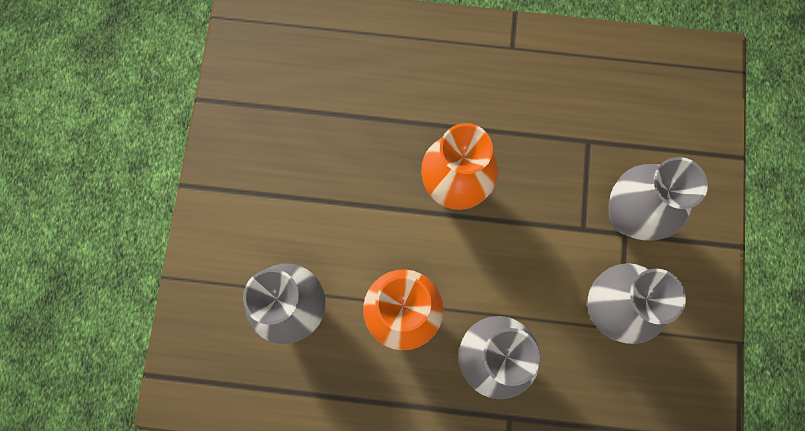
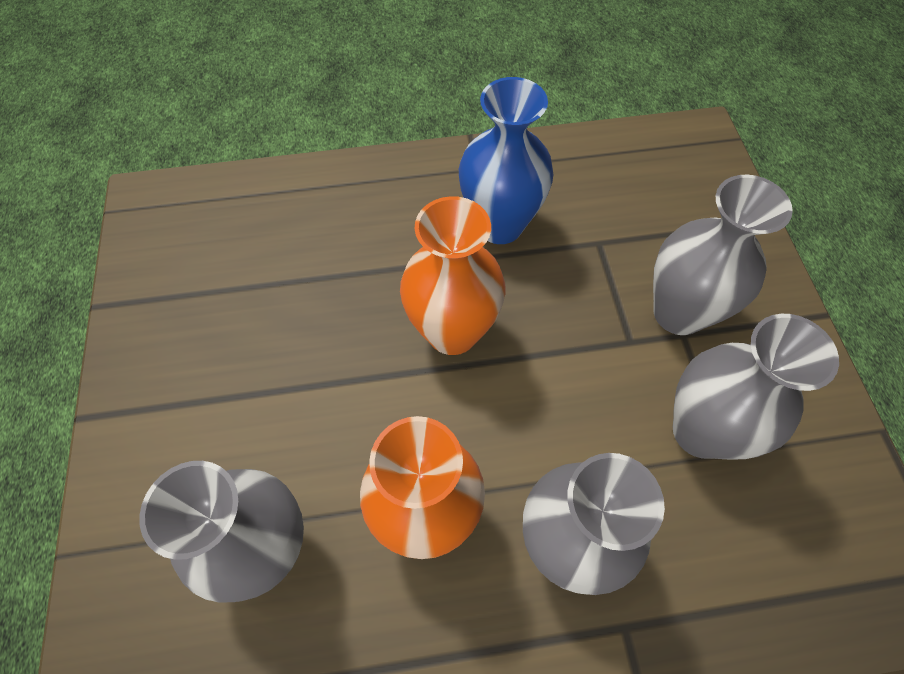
camera: 15 degrees left, 15 degrees down
none -> blue vase [459,77,554,244]

